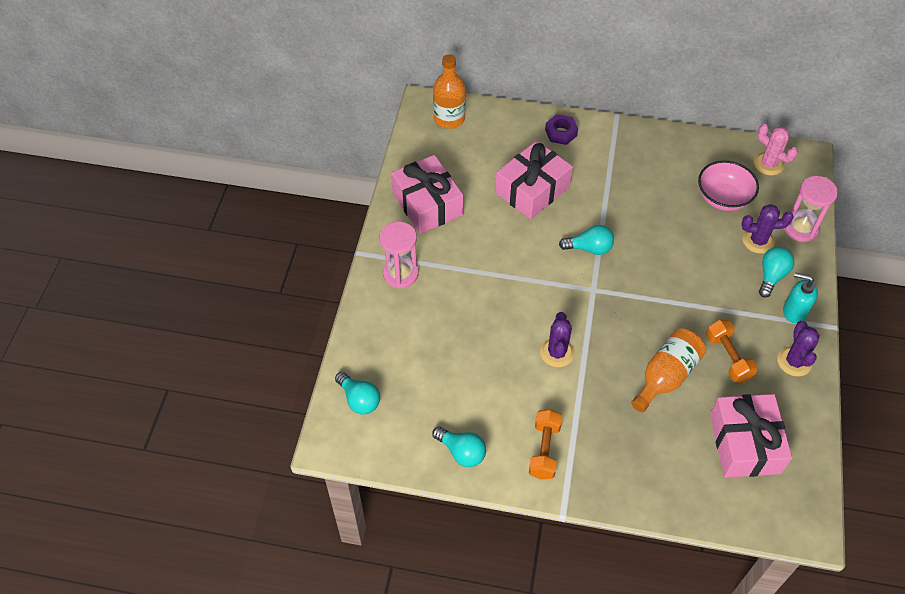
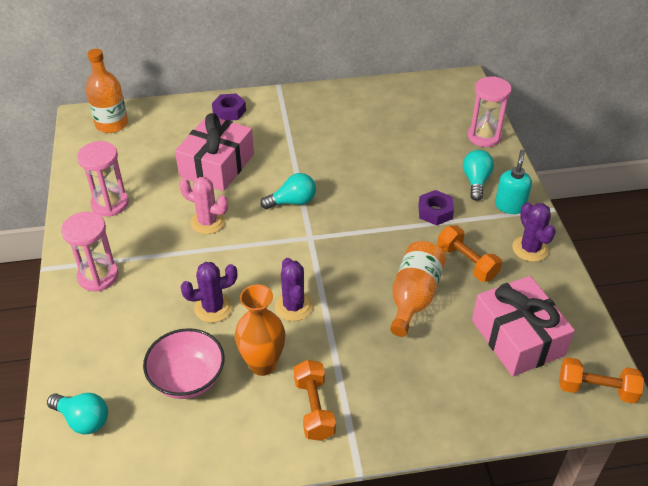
camera: 20 degrees left, 10 degrees down
pink gift [391,155,463,234] -> pink hourglass [77,141,129,217]
turquoise light bulb [432,427,486,467] -> none
pink bowl [698,161,759,211] -> pink bowl moved to [143,328,224,399]
purple cactus [742,204,794,254] -> purple cactus moved to [180,262,237,323]
pink cactus [754,124,798,176] -> pink cactus moved to [179,177,228,234]
turquoise soap dispenser [783,272,818,323] -> turquoise soap dispenser turned 105 degrees clockwise [495,150,532,214]
none -> orange vase [235,284,285,376]
none -> purple nut [418,190,454,225]
none -> orange dumbbell [559,357,644,404]

